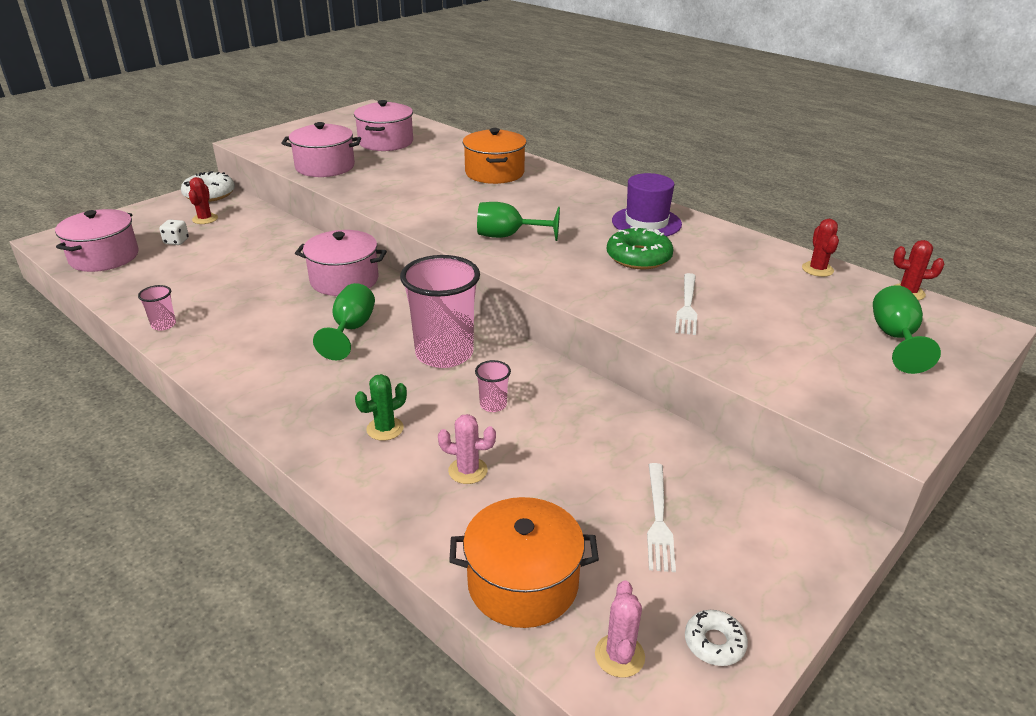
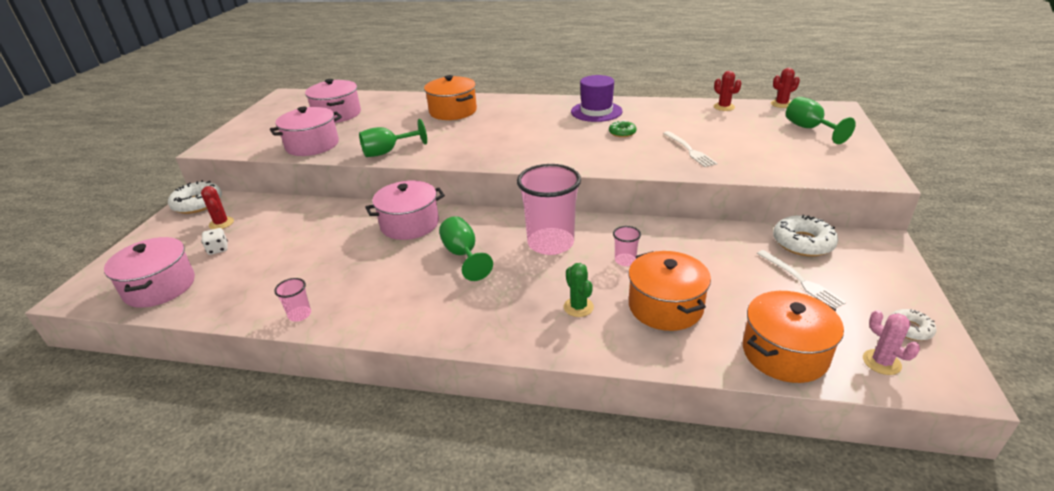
camera: 30 degrees left, 0 degrees up
green cactus [355,374,407,441] -> green cactus turned 45 degrees counterclockwise [564,263,594,317]
pink cactus [438,414,496,484] -> orange pot [628,251,711,331]
green goblet [477,202,560,241] -> green goblet moved to [359,119,427,157]
green donut [607,227,674,269] -> green donut [609,120,637,137], size x0.57
none -> white donut [773,215,838,256]

